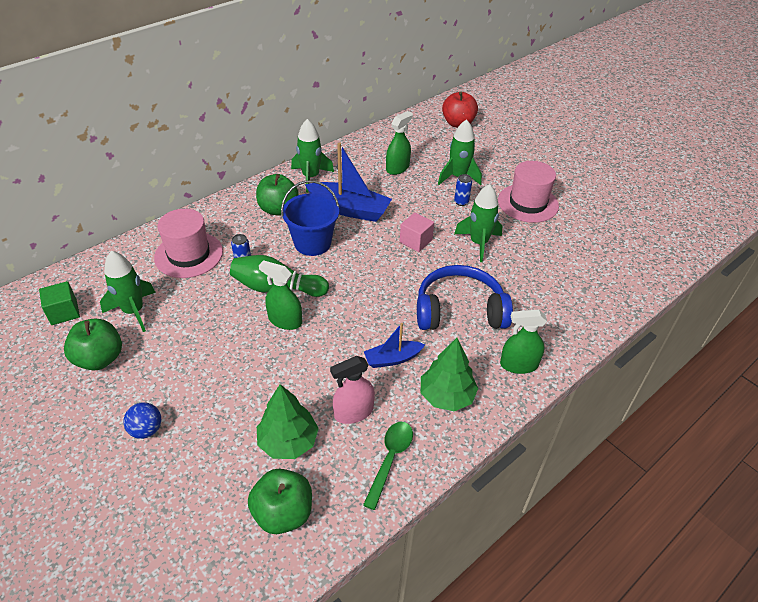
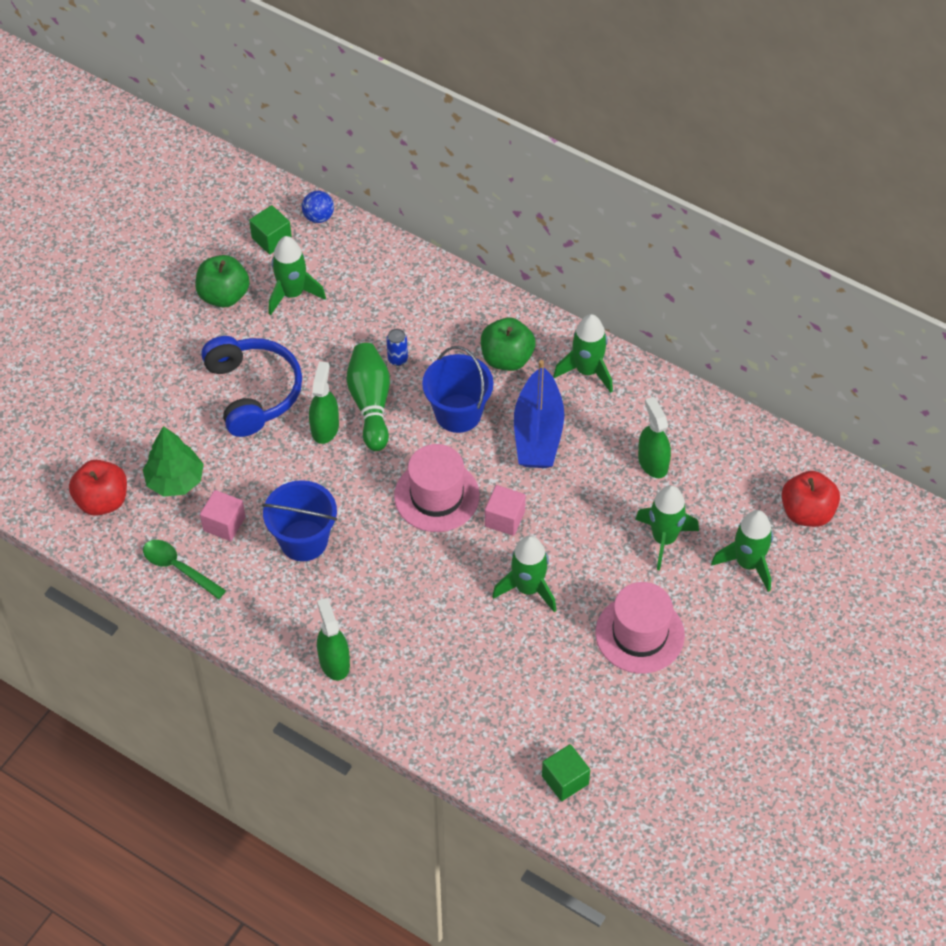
camera: 75 degrees right, 10 degrees up
blue ball [123,402,161,439] -> blue ball moved to [302,191,334,223]
pink hat [154,209,223,278] -> pink hat moved to [394,444,480,532]
green apple [248,469,312,534] -> red apple [69,460,127,516]
pink spray bottle [330,356,375,424] -> pink cube [200,490,245,541]
green spoon [363,422,413,510] -> green spoon turned 150 degrees counterclockwise [143,540,226,599]
blue boat [364,323,425,368] -> blue bucket [262,480,337,561]
green spray bottle [386,111,413,175] -> green spray bottle turned 135 degrees counterclockwise [638,397,671,478]
blue headphones [417,265,513,330] -> blue headphones moved to [201,336,302,437]
green tree [421,338,478,411] -> none
blue can [454,174,472,206] -> none
none -> green cube [542,744,590,801]
none -> green rocket [711,510,773,592]

